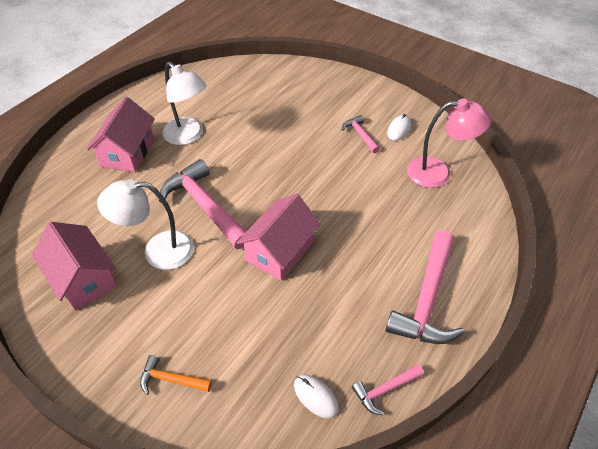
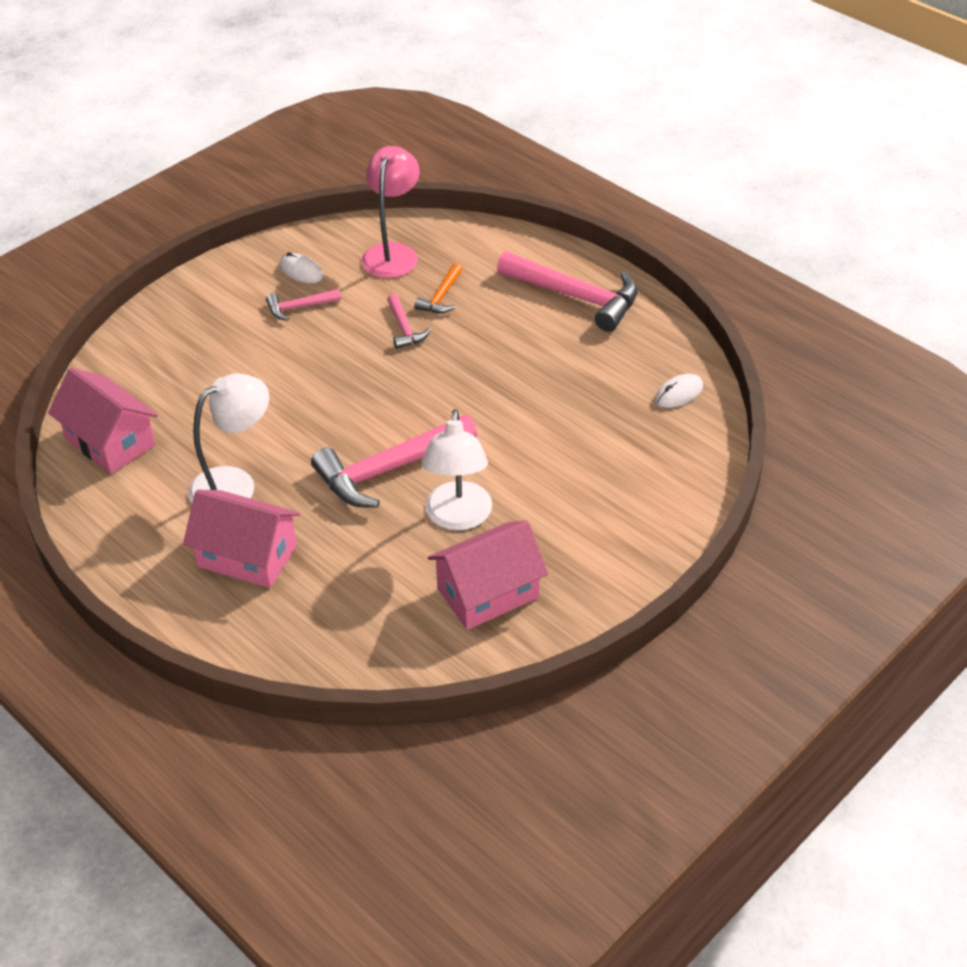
camera: 80 degrees left, 5 degrees down
orange hammer [140,355,212,395] -> orange hammer moved to [414,264,462,313]
pink house [237,194,321,281] -> pink house moved to [48,368,158,474]
pink hammer [352,364,424,415] -> pink hammer moved to [387,294,431,349]

